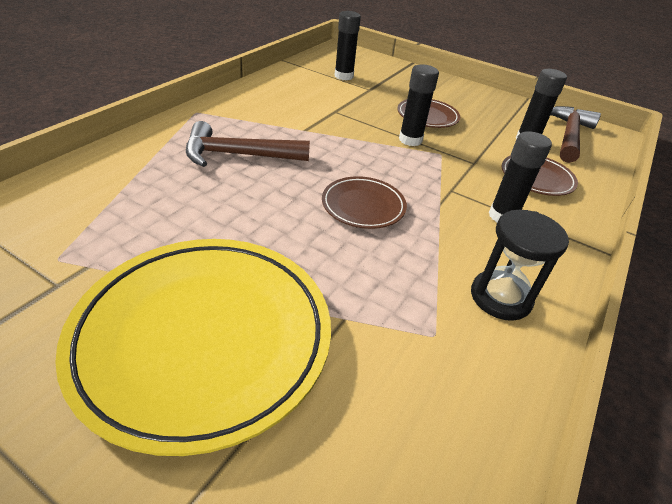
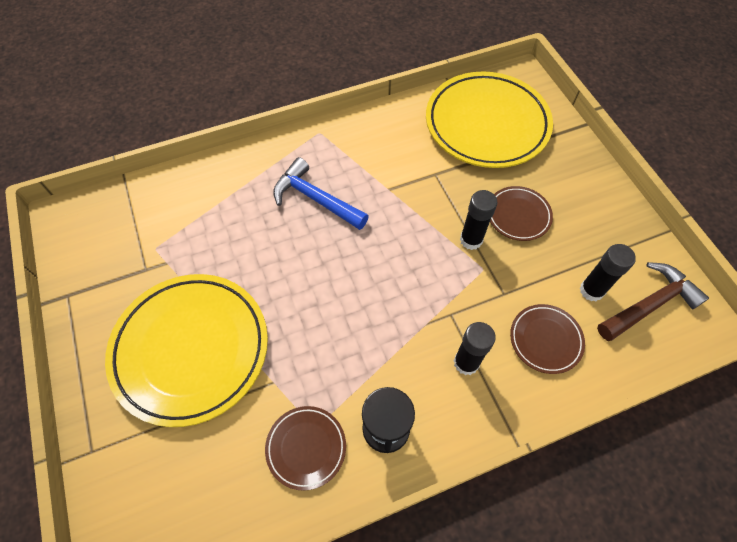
camera: 40 degrees right, 20 degrees up
brown hammer [186,121,310,167] -> blue hammer [273,157,369,230]
brown plate [322,176,407,229] -> brown plate moved to [265,406,346,491]
black glue stick [335,11,361,80] -> yellow plate [426,71,553,168]

